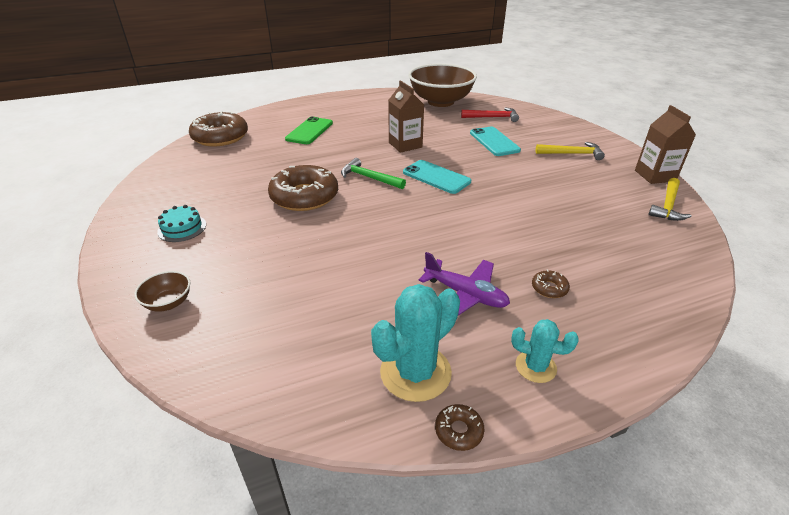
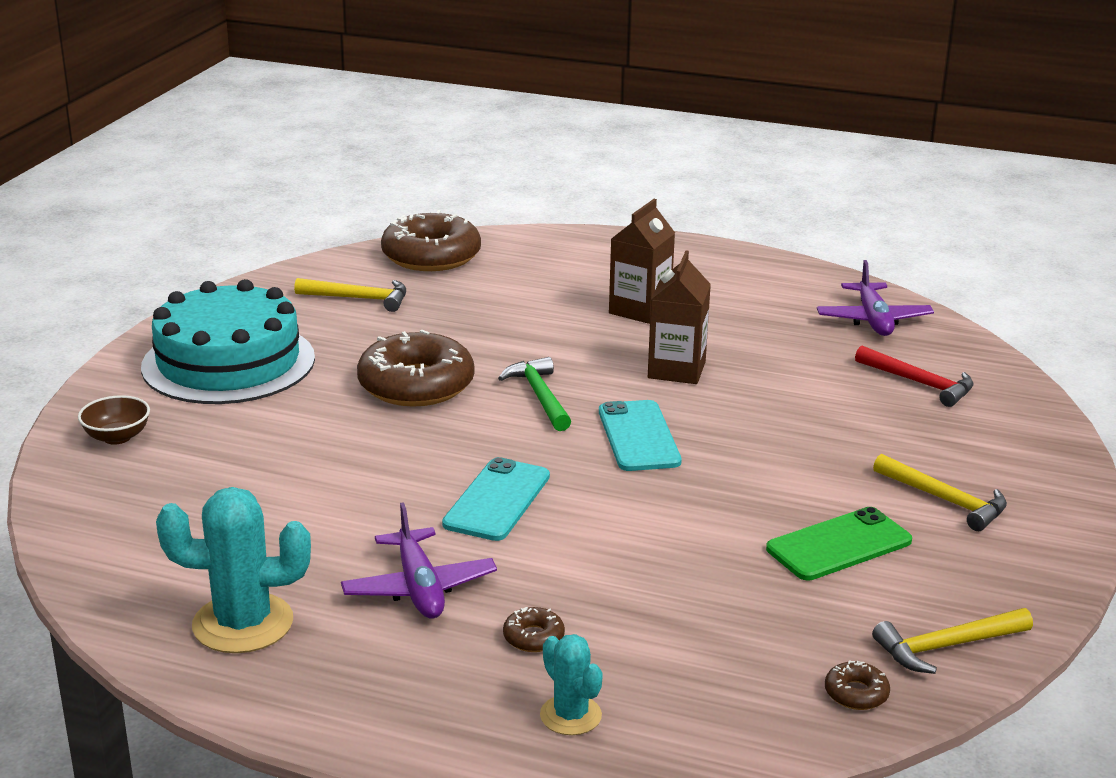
camera: 40 degrees right, 10 degrees down
turquoise cake [157,205,206,242] -> turquoise cake [141,279,315,404], size x2.44
green phone [285,117,333,144] -> green phone moved to [766,507,912,581]
brown bowl [408,64,477,107] -> purple plane [817,260,934,336]
brown donut [435,404,485,451] -> brown donut moved to [825,660,890,710]
turquoise phone [470,127,521,156] -> turquoise phone moved to [442,457,550,541]
turquoise cactus [511,319,579,383] -> turquoise cactus moved to [540,634,603,735]
brown carton [635,105,696,184] -> brown carton moved to [609,199,675,324]
none -> yellow hammer [294,278,406,312]

